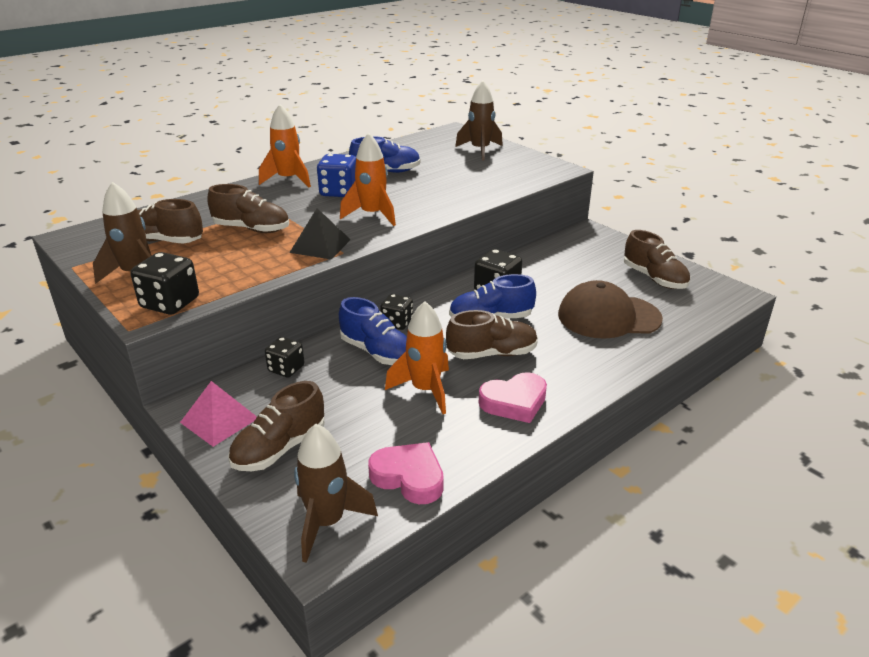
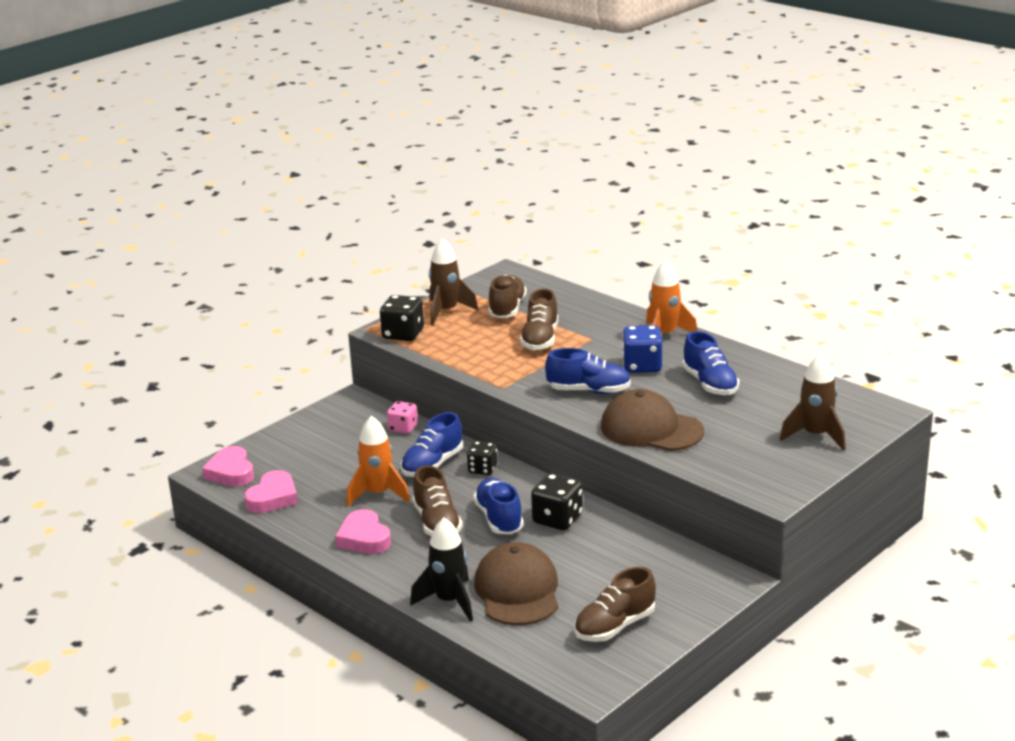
camera: 85 degrees right, 5 degrees down
pink pyramid [180,381,257,447] -> none
brown shoe [228,381,325,471] -> none
black dice [265,337,305,378] -> pink dice [387,401,418,434]
black pyramid [289,208,351,260] -> none
brown rocket [294,424,378,563] -> pink heart [202,446,254,487]
orange rocket [340,133,396,226] -> blue shoe [545,348,631,394]
none -> black rocket [410,518,473,621]
none -> brown cap [601,389,704,451]

